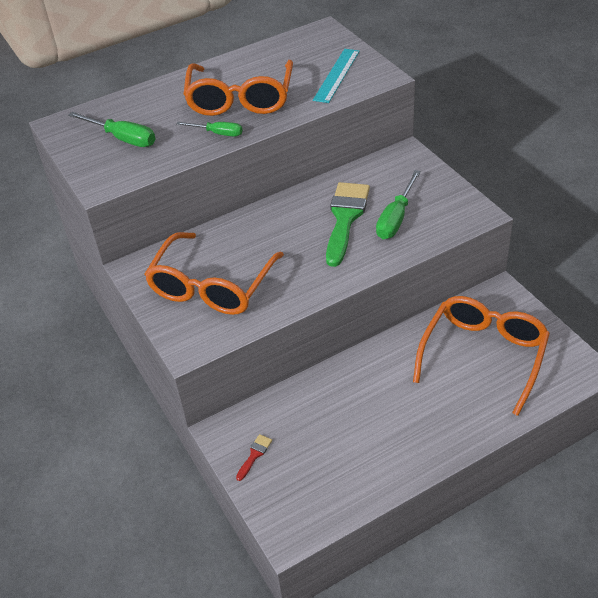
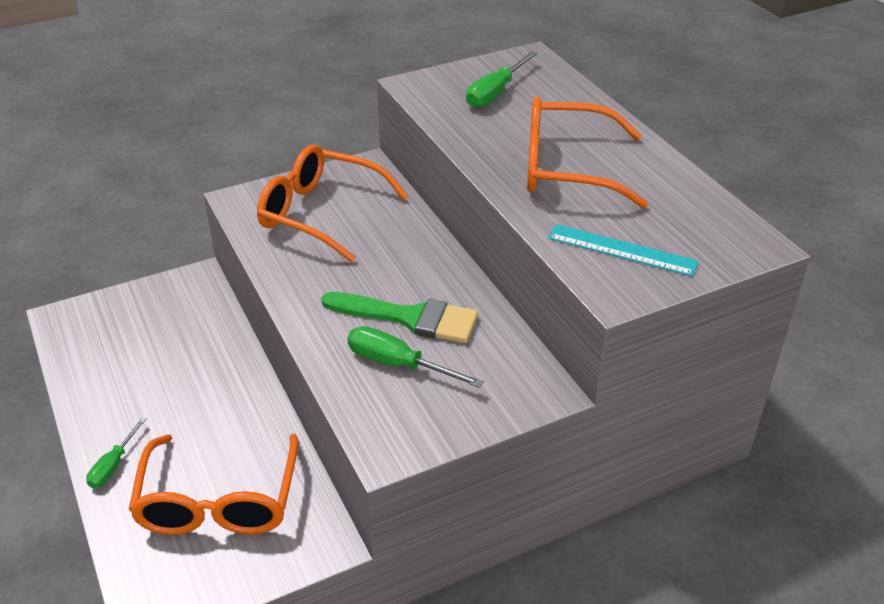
camera: 90 degrees right, 5 degrees down
green screwdriver [176,122,242,137] -> green screwdriver moved to [86,417,147,488]
red brush [236,434,272,481] -> none
orange glasses [413,296,550,416] -> orange glasses turned 60 degrees clockwise [129,434,299,535]

